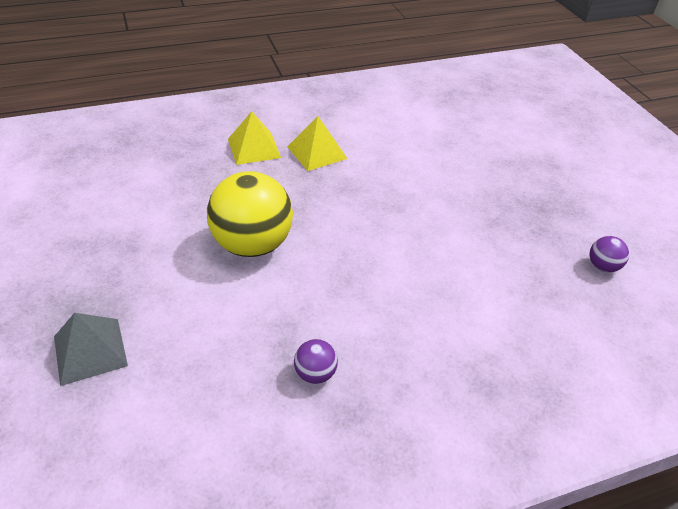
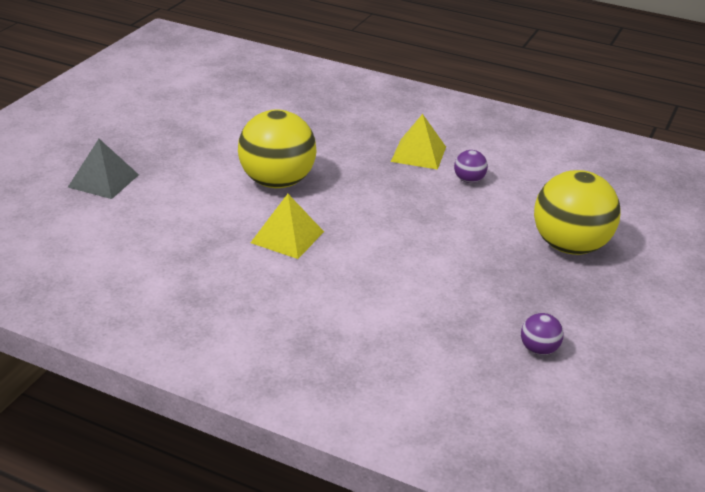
camera: 45 degrees right, 10 degrees down
yellow pyramid [228,111,281,165] -> yellow pyramid moved to [250,194,324,259]
purple ball [294,339,338,384] -> purple ball moved to [454,150,488,183]
none -> yellow ball [534,170,621,255]

